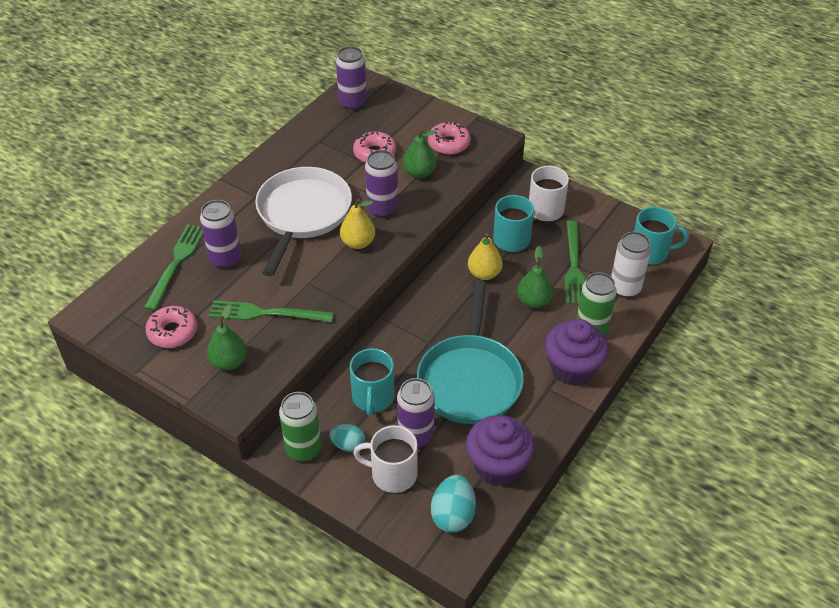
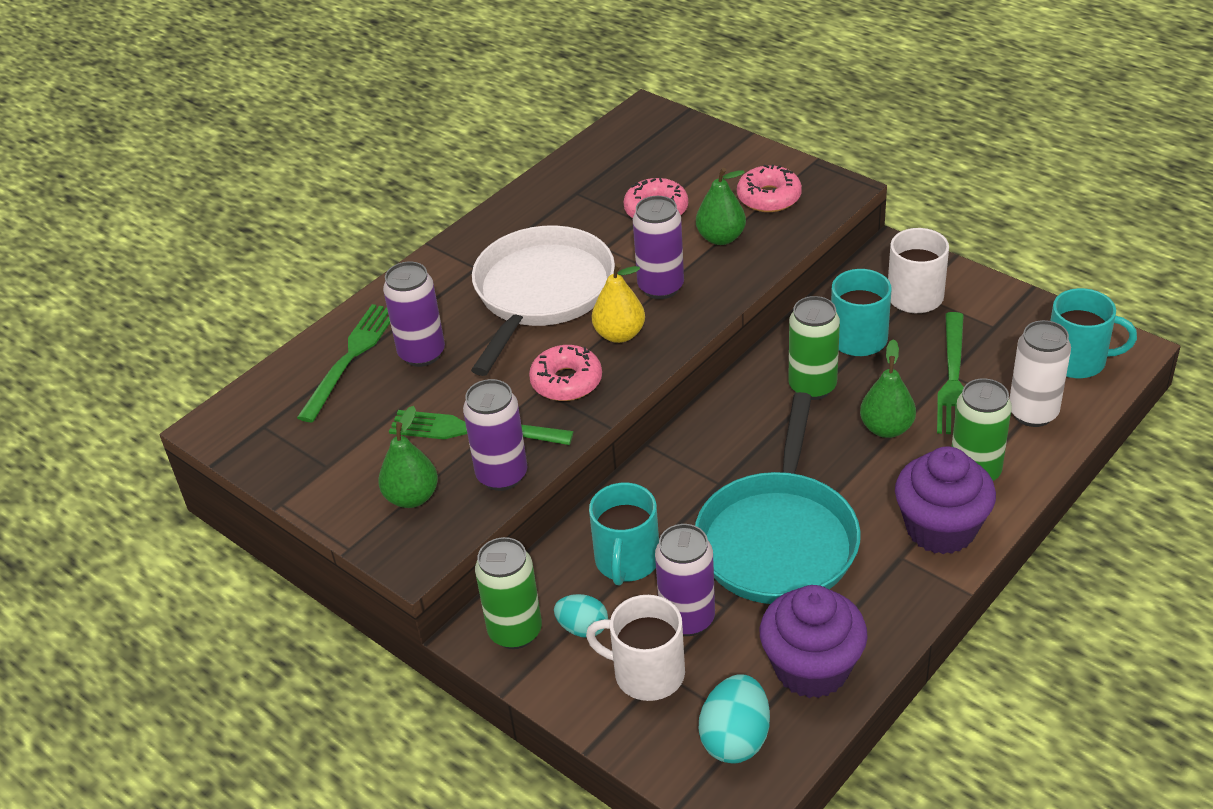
camera: 10 degrees right, 5 degrees down
pink donut [145,306,197,348] -> pink donut moved to [529,345,602,401]
purple can [336,46,367,110] -> purple can moved to [463,379,527,491]
yellow pear [468,233,503,280] -> green can [788,296,840,400]

